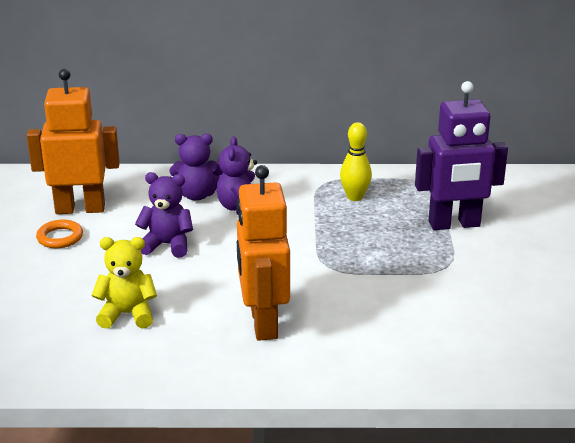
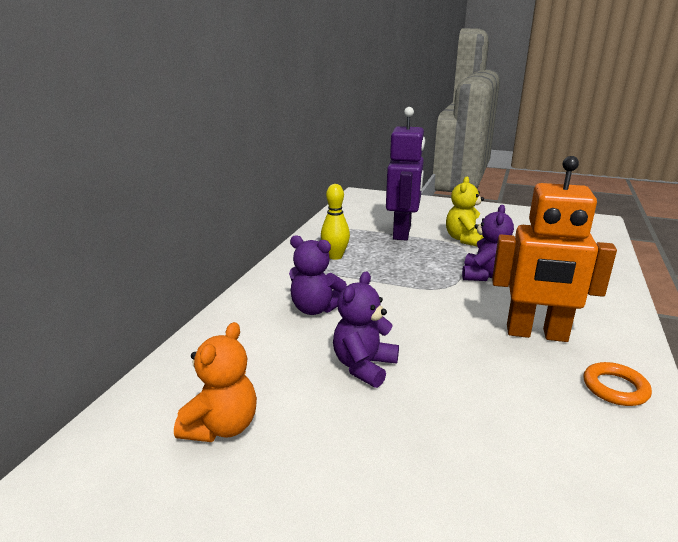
camera: 70 degrees left, 5 degrees down
orange robot [27,69,120,214] -> orange teddy bear [174,322,257,442]
orange ring [36,219,83,248] -> orange ring moved to [583,362,652,406]
yellow teddy bear [91,237,157,329] -> yellow teddy bear moved to [446,177,484,247]
purple teddy bear [169,134,223,201] -> purple teddy bear moved to [462,205,514,281]

